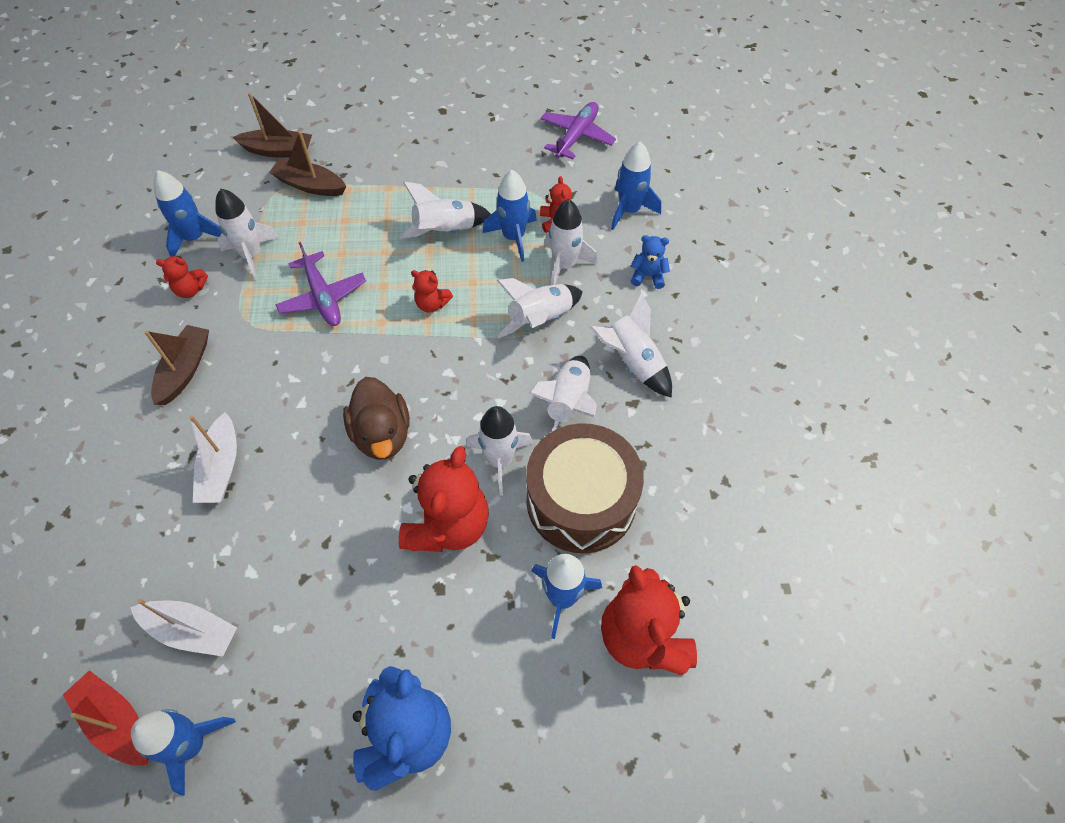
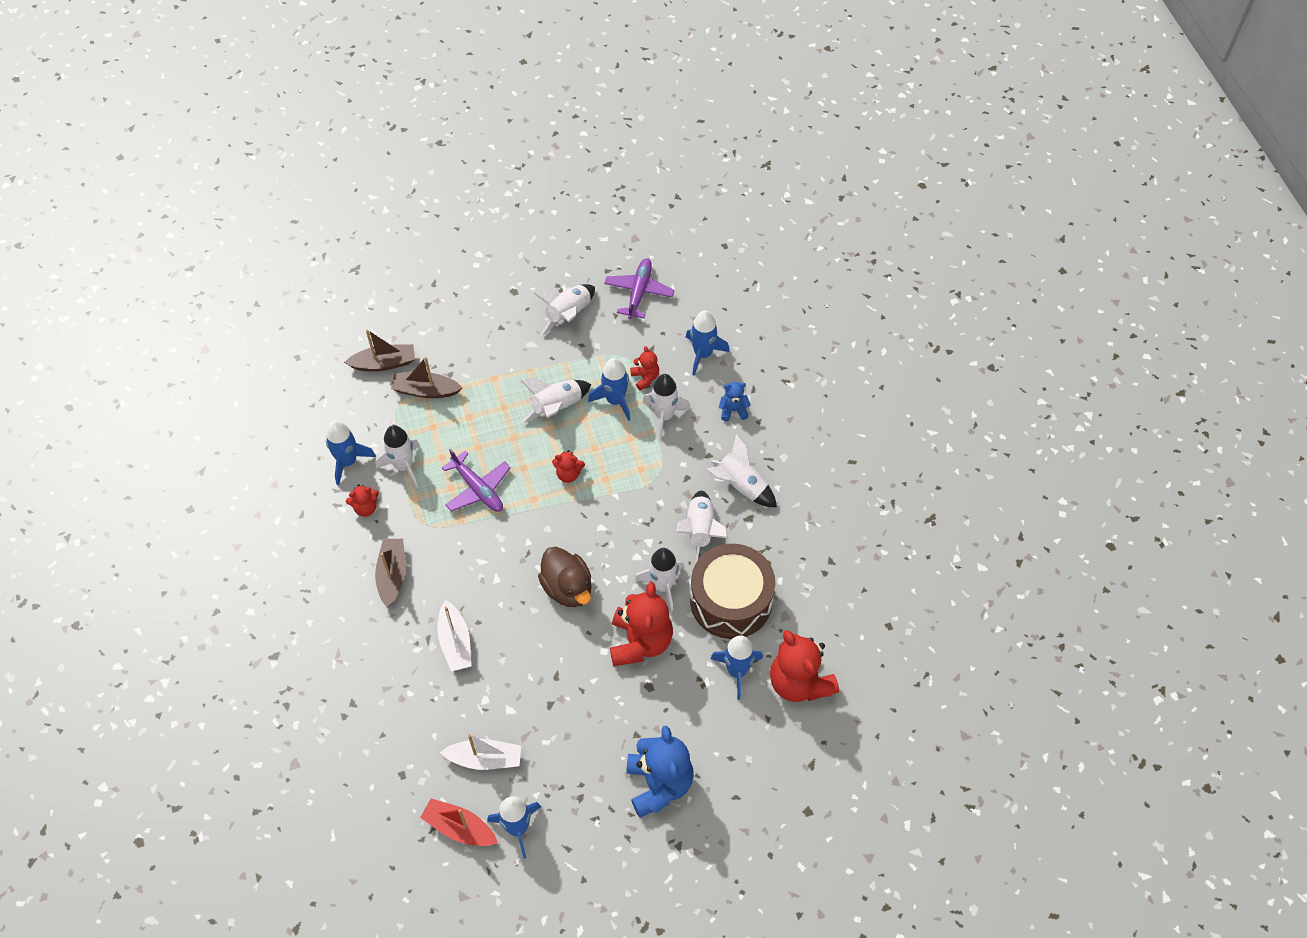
camera: 15 degrees left, 0 degrees up
white rocket [497,278,582,338] -> white rocket moved to [534,284,595,335]

